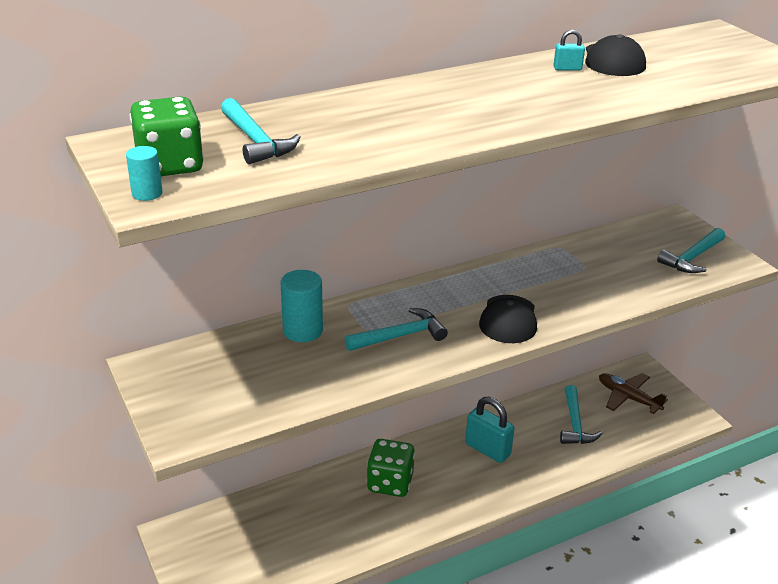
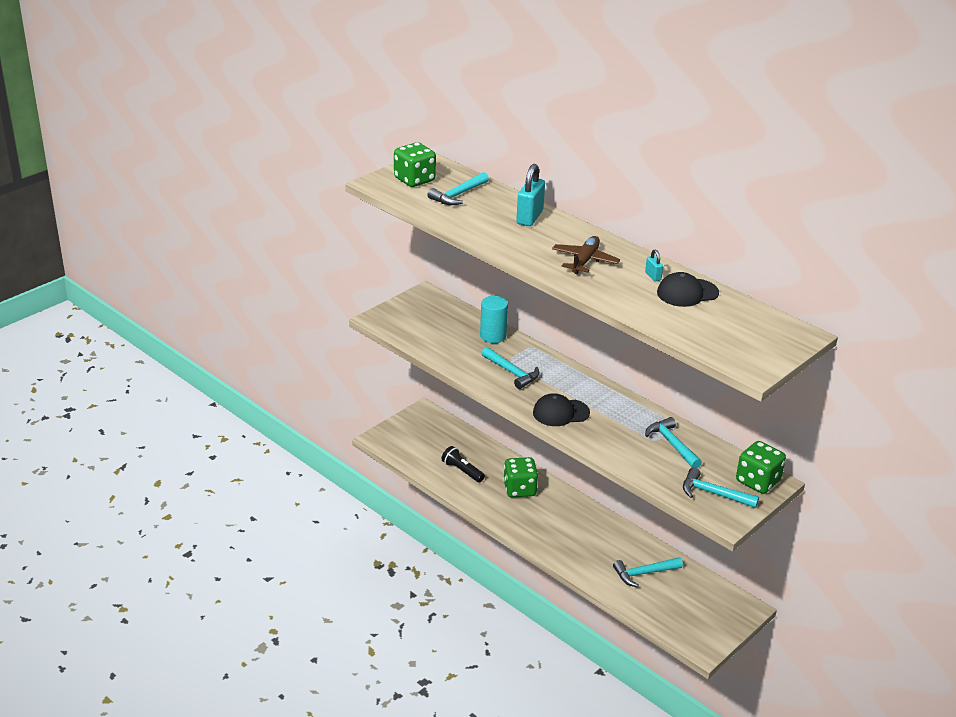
camera: 70 degrees right, 0 degrees up
turquoise cylinder [126,146,163,201] -> none
turquoise padlock [465,397,515,463] -> turquoise padlock moved to [516,164,545,226]
brown plane [599,373,668,414] -> brown plane moved to [552,236,620,274]
none -> black flashlight [442,446,485,482]
none -> turquoise hammer [645,417,702,468]
none -> green dice [736,441,786,494]

